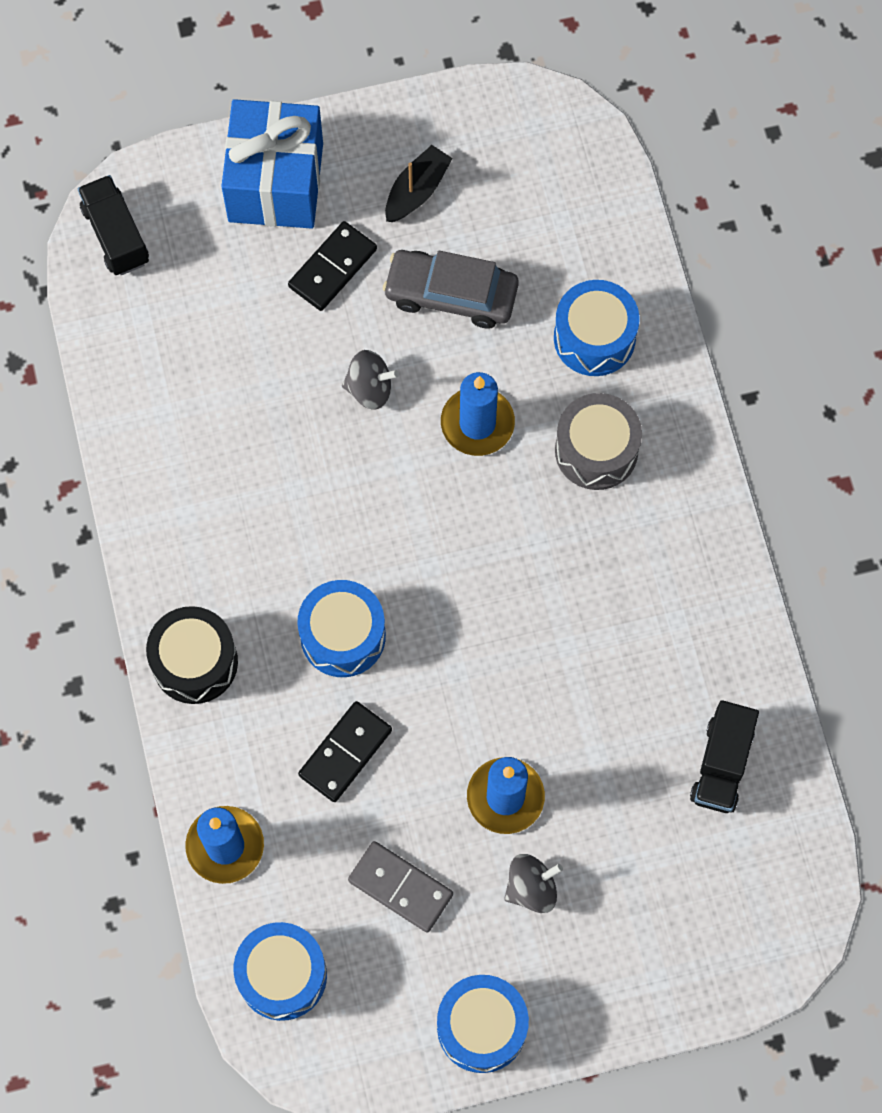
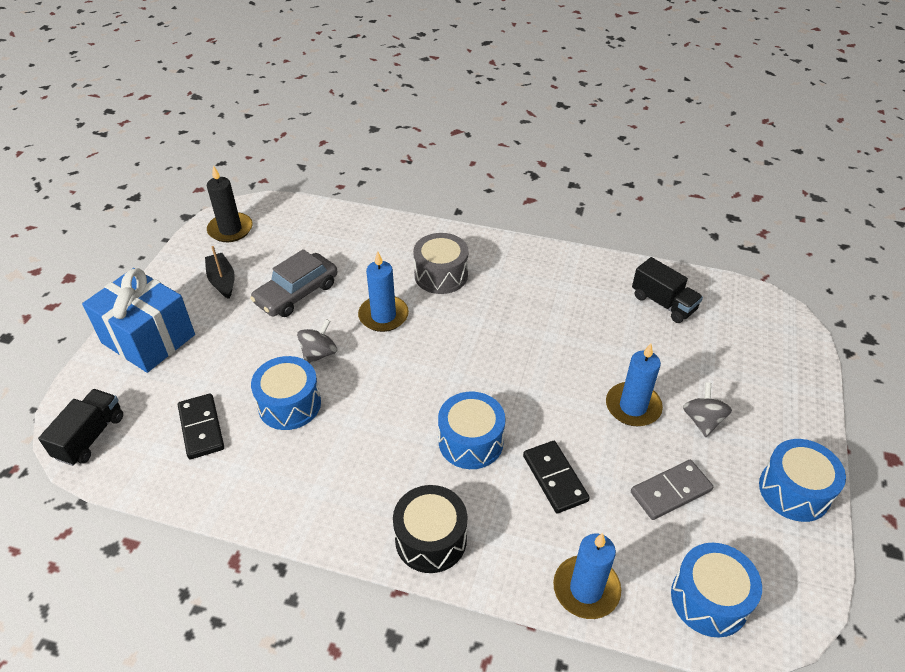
camera: 60 degrees left, 25 degrees down
black truck [78,175,149,275] -> black truck turned 105 degrees clockwise [38,389,123,466]
black domino [288,221,377,311] -> black domino moved to [178,393,224,459]
blue drum [554,280,640,376] -> blue drum moved to [251,356,321,430]
none -> black candle [207,165,253,242]

